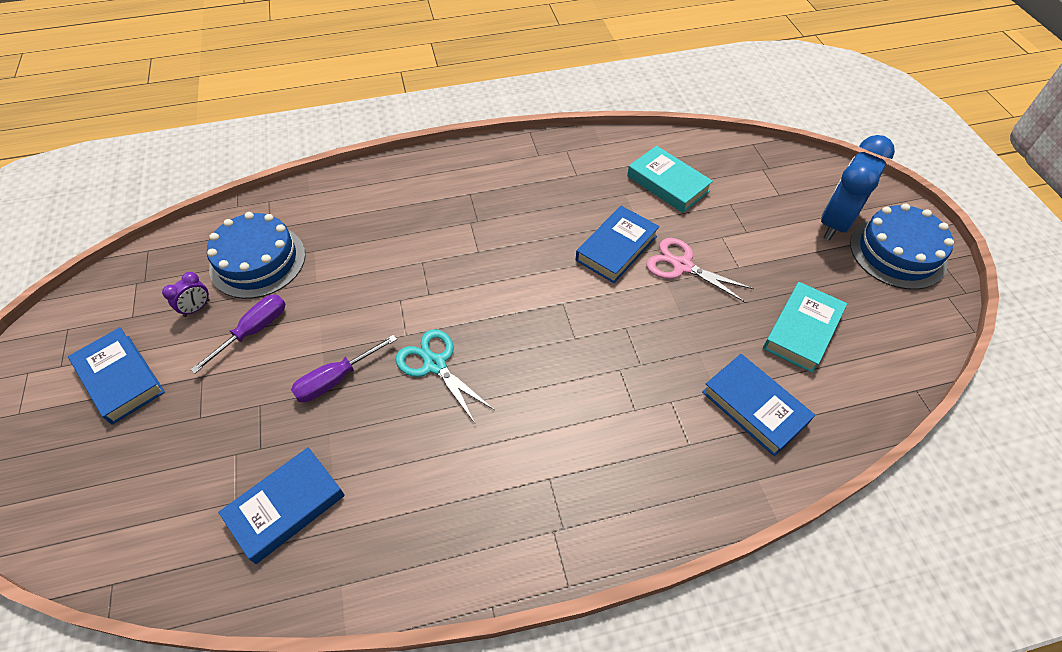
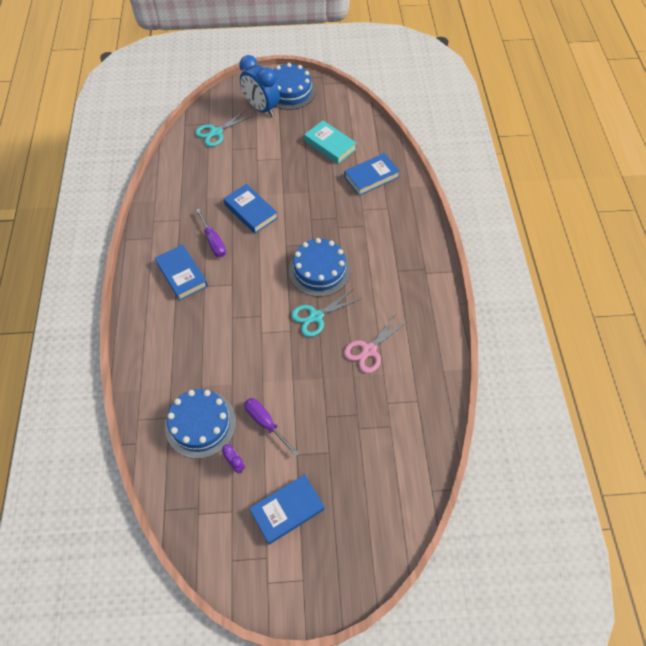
camera: 80 degrees left, 5 degrees up
blue book [218,447,345,564] -> blue book moved to [155,244,208,301]
purple screwdriver [291,335,397,402] -> purple screwdriver moved to [196,209,226,257]
turquoise book [627,146,713,213] -> none
pink scissors [647,238,754,303] -> pink scissors moved to [344,316,407,373]
none -> turquoise scissors [195,110,252,147]
none -> blue cake [289,238,351,297]

